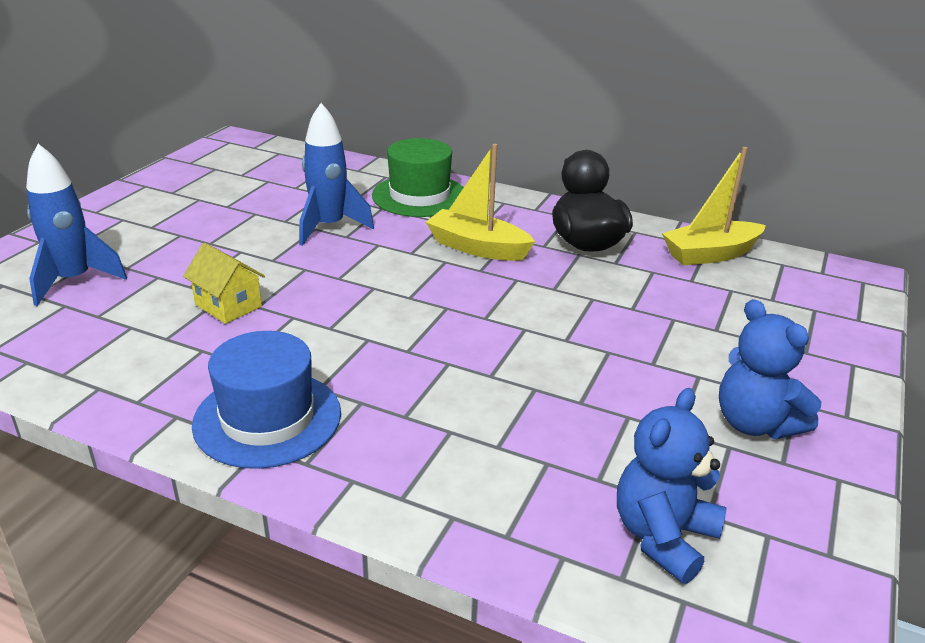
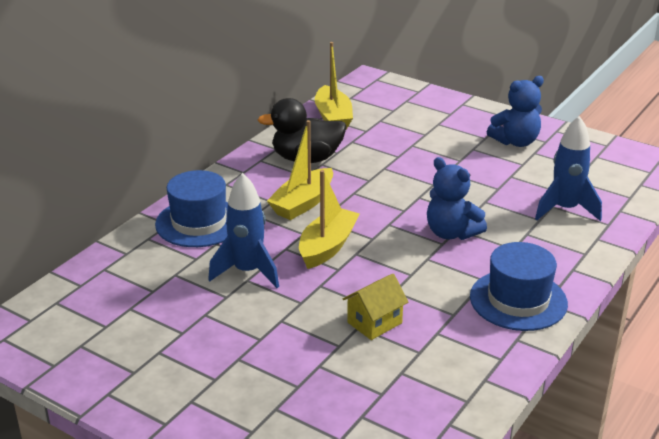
camera: 80 degrees left, 0 degrees up
blue rocket [26,144,127,306] -> blue rocket moved to [535,116,602,221]
green hat [372,138,464,217] -> blue hat [155,170,228,247]
blue teddy bear [617,388,727,584] -> blue teddy bear moved to [427,157,487,240]
none -> yellow boat [299,170,360,269]

